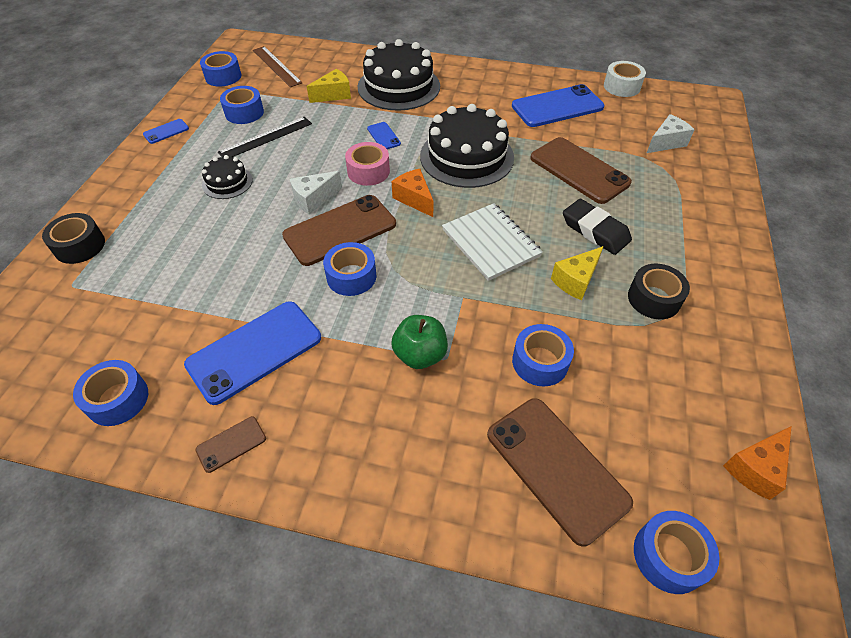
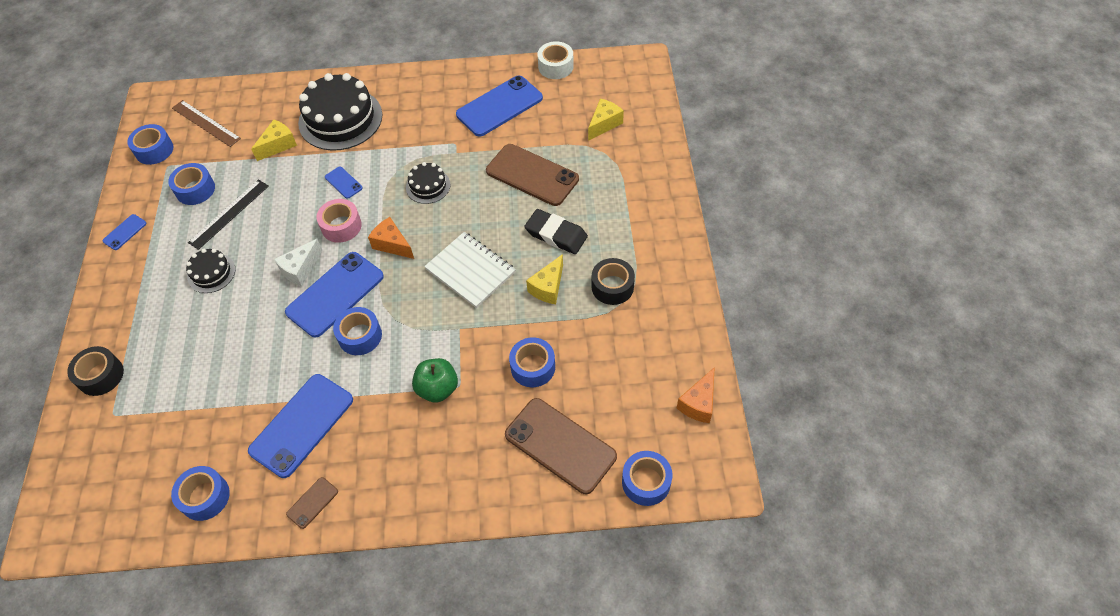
camera: 15 degrees left, 5 degrees up
brown phone [282,195,396,266] -> blue phone [285,252,384,337]
black cake [420,104,514,188] -> black cake [406,162,451,204], size x0.50
white cheese [647,114,695,153] -> yellow cheese [588,98,624,141]

